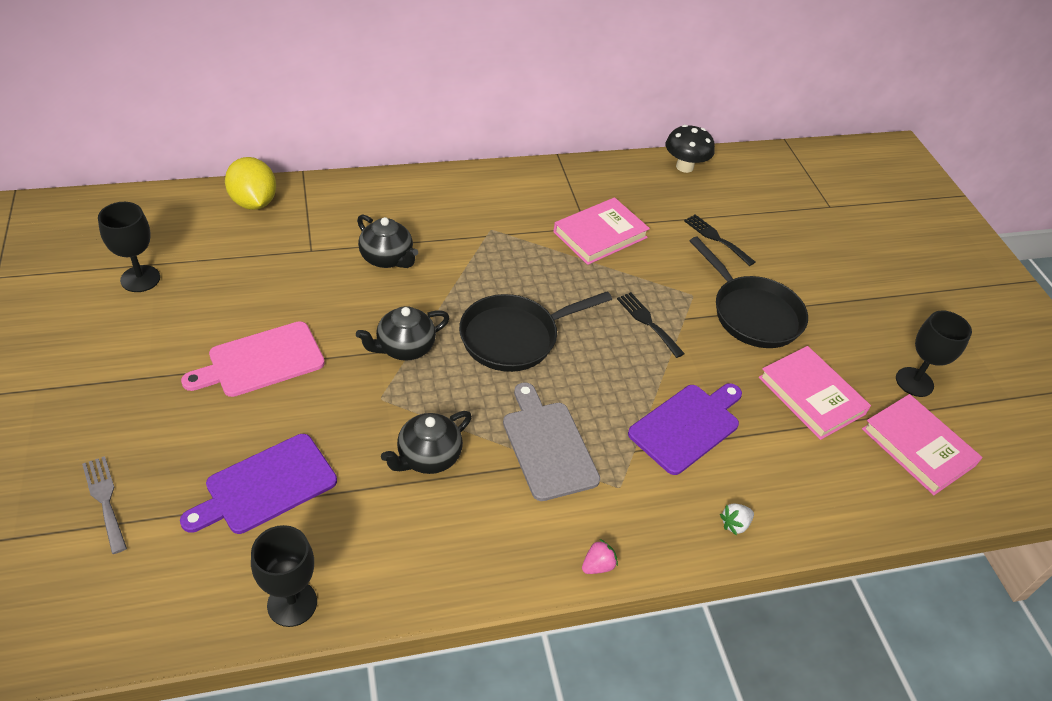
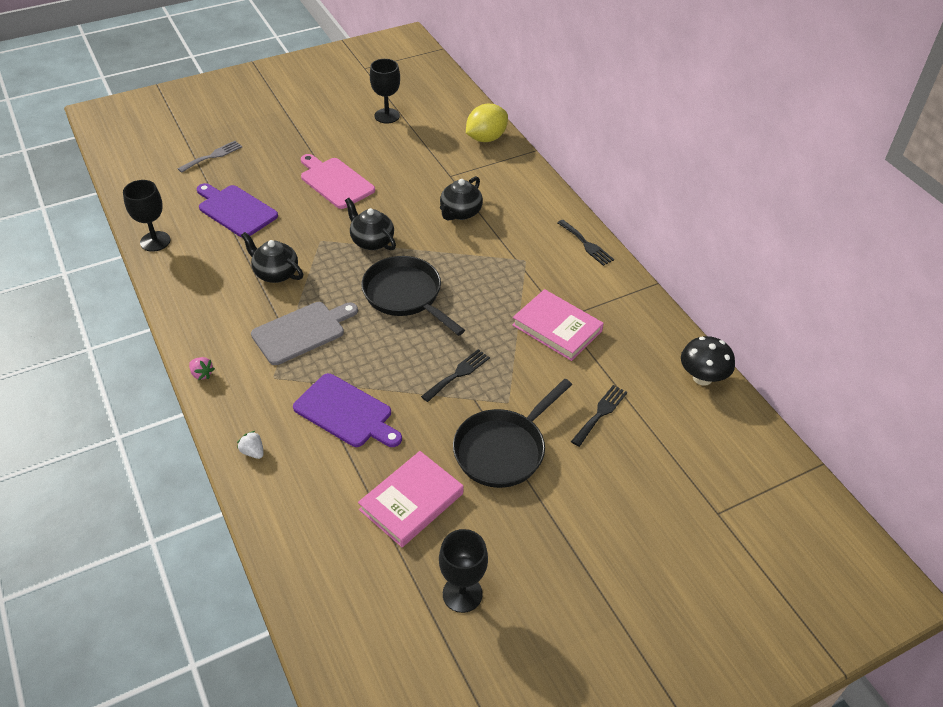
camera: 80 degrees right, 0 degrees up
pink book [862,394,983,495] -> none
none -> black fork [557,220,614,266]

